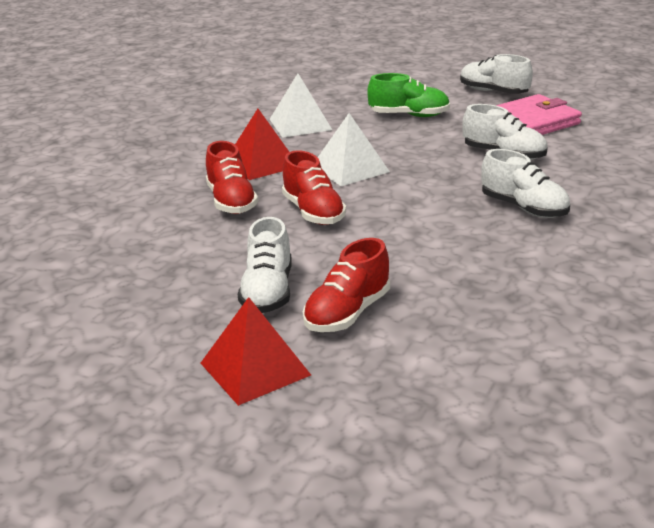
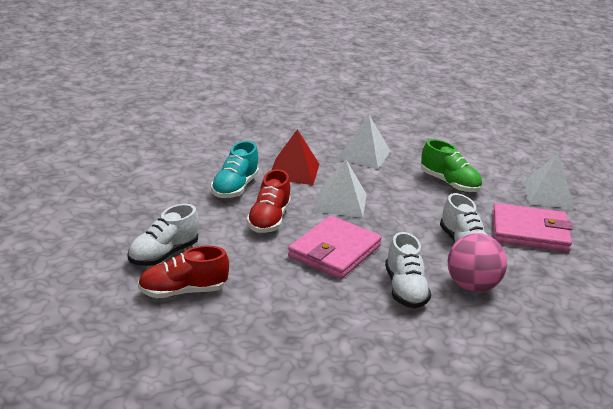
camera: 35 degrees right, 0 degrees up
red pyramid [201,297,311,406] -> none
red shoe [206,141,258,214] -> turquoise shoe [211,141,259,198]
white shoe [460,54,533,94] -> white pyramid [523,154,575,209]
none -> pink wallet [288,215,382,279]
none -> pink ball [448,233,507,292]

